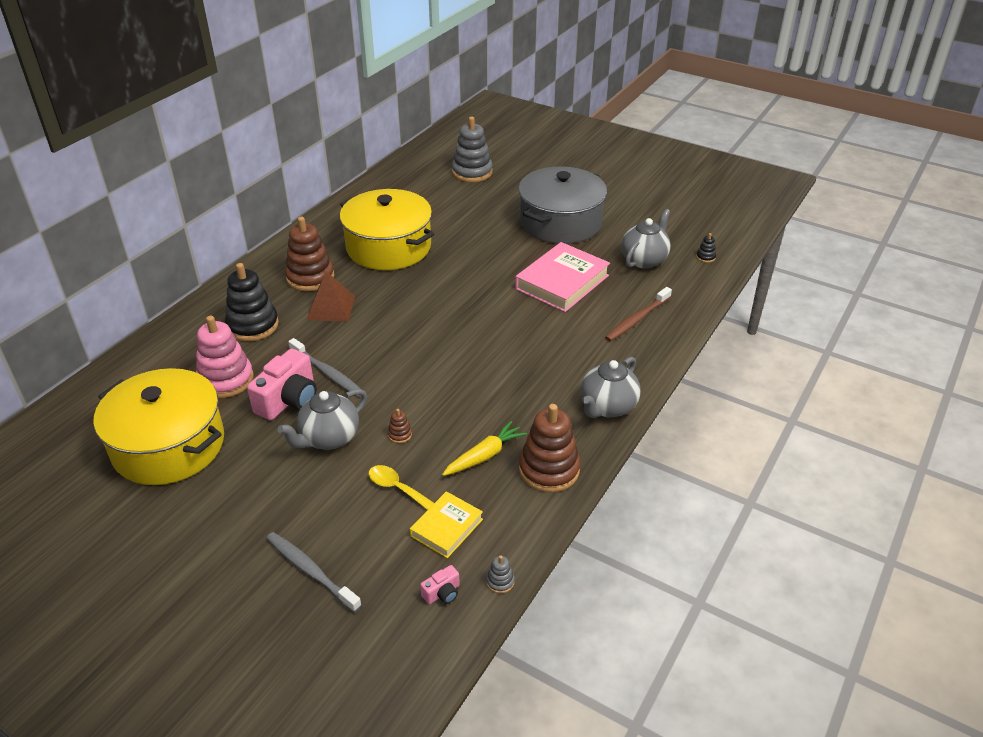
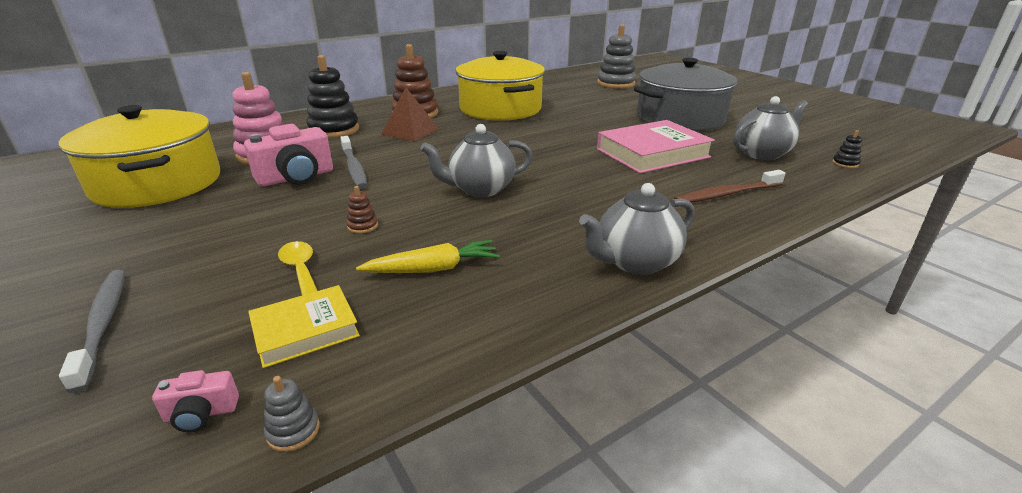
camera: 25 degrees right, 10 degrees down
grey teapot [278,389,367,450] -> grey teapot moved to [420,124,533,197]
brown stacking toy [519,404,581,493] -> none

